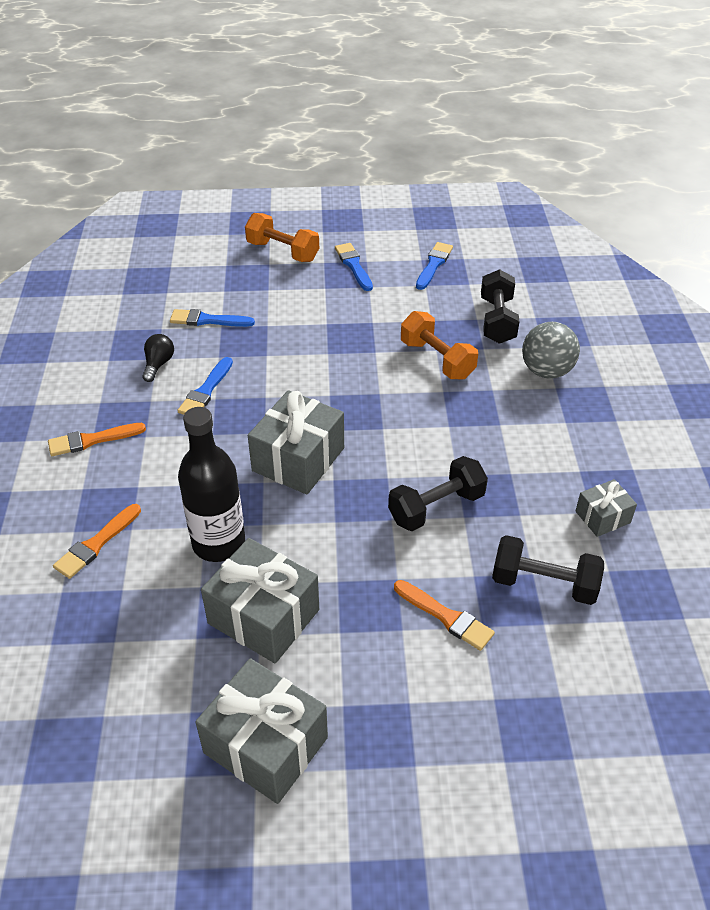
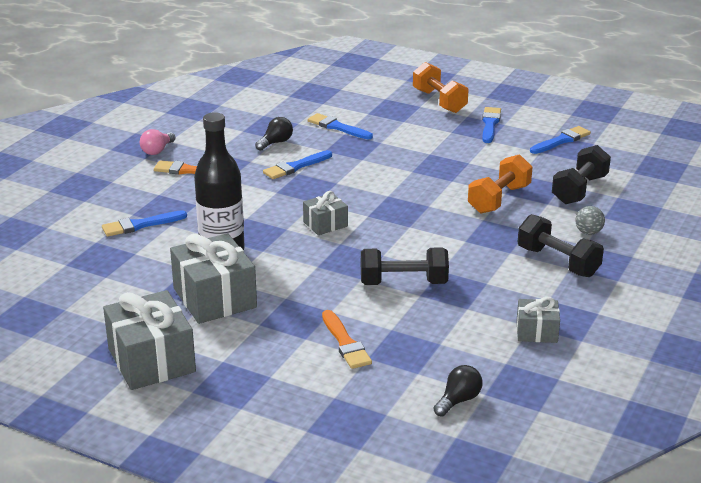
camera: 30 degrees right, 15 degrees down
orange brush [53,504,141,579] -> blue brush [102,210,187,237]
grey gift [248,390,344,494] -> grey gift [303,191,348,235], size x0.54
orange dumbbell [401,311,478,379] -> orange dumbbell turned 45 degrees clockwise [468,154,532,214]
black dumbbell [492,535,604,605] -> black dumbbell moved to [518,214,604,277]
grey ball [522,322,580,379] -> grey ball [576,206,605,235], size x0.54
none -> pink light bulb [140,129,176,155]
none -> black light bulb [433,365,482,416]

